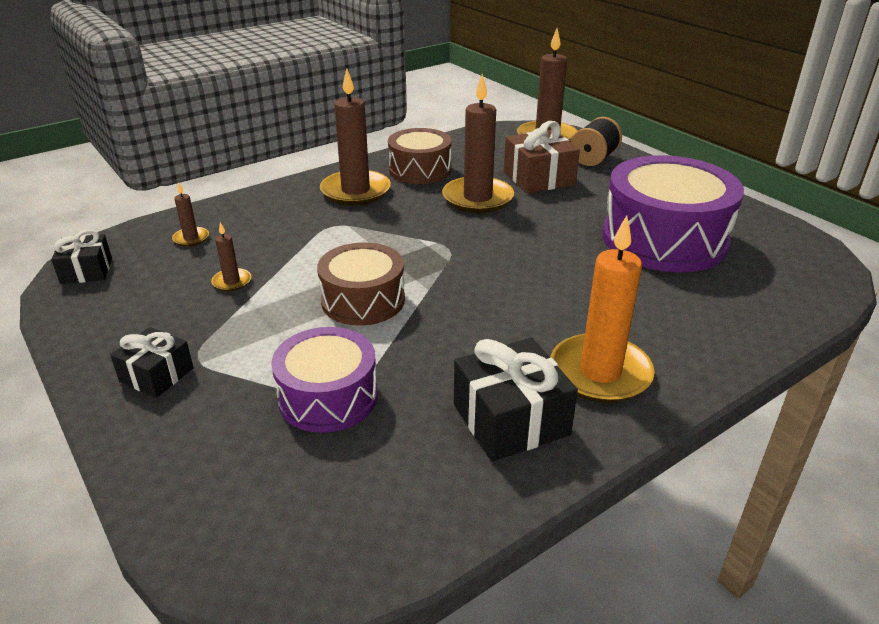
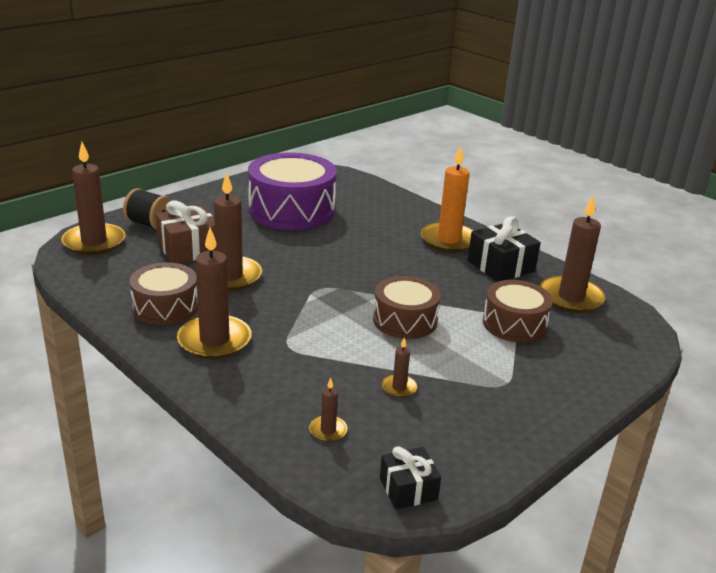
camera: 100 degrees left, 5 degrees down
black gift [110,327,194,398] -> none
purple drum [271,327,378,433] -> brown drum [483,280,553,343]
none -> brown candle [540,195,606,313]

